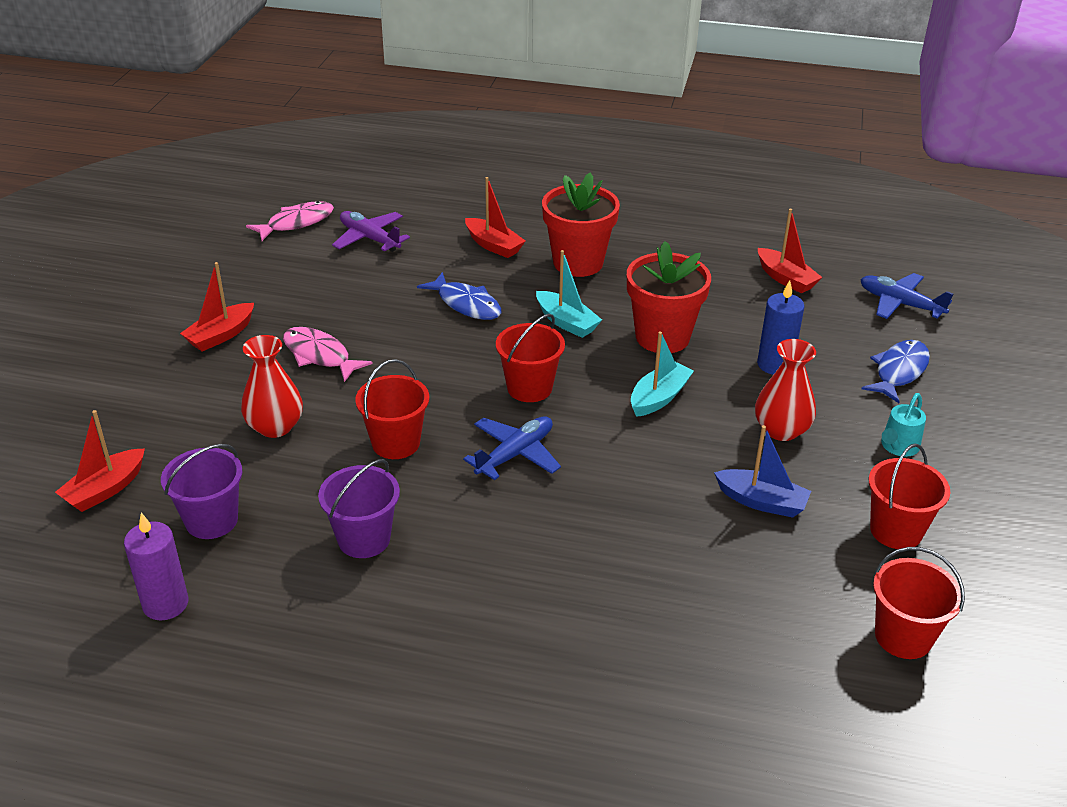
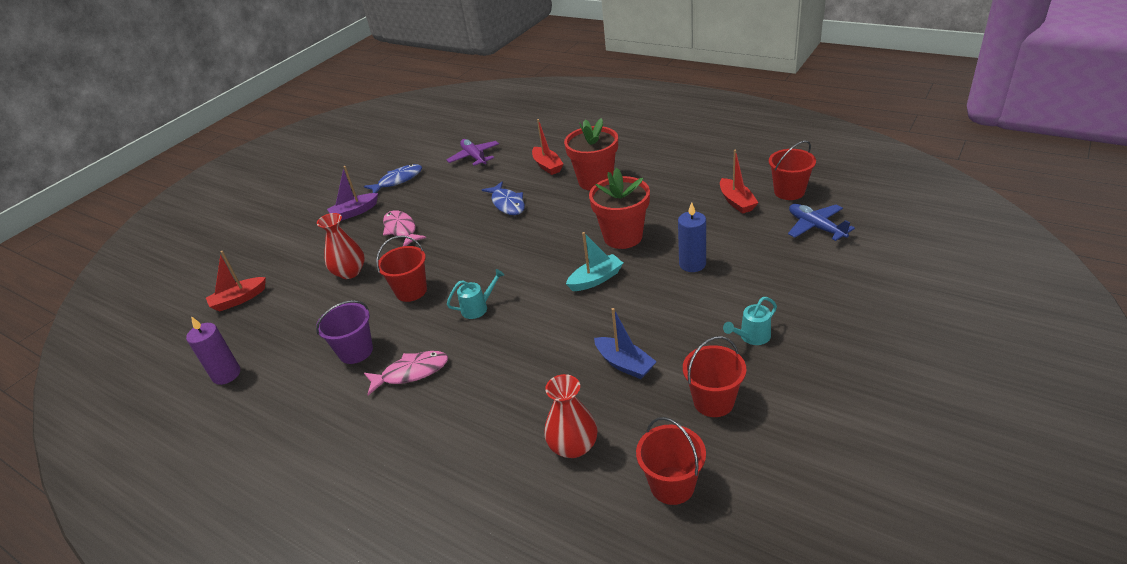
camera: 25 degrees right, 0 degrees up
purple bucket [161,444,242,539] -> none
red boat [180,262,254,352] -> purple boat [327,166,378,221]
pink fish [246,201,334,241] -> pink fish moved to [364,351,448,396]
blue plane [463,417,561,480] -> turquoise watering can [447,269,504,319]
red bucket [496,314,565,402] -> red bucket moved to [769,141,816,200]
turquoise boat [536,250,602,338] -> none
red vase [755,339,816,441] -> red vase moved to [544,374,597,458]
blue fish [862,340,930,403] -> blue fish moved to [364,164,422,193]

